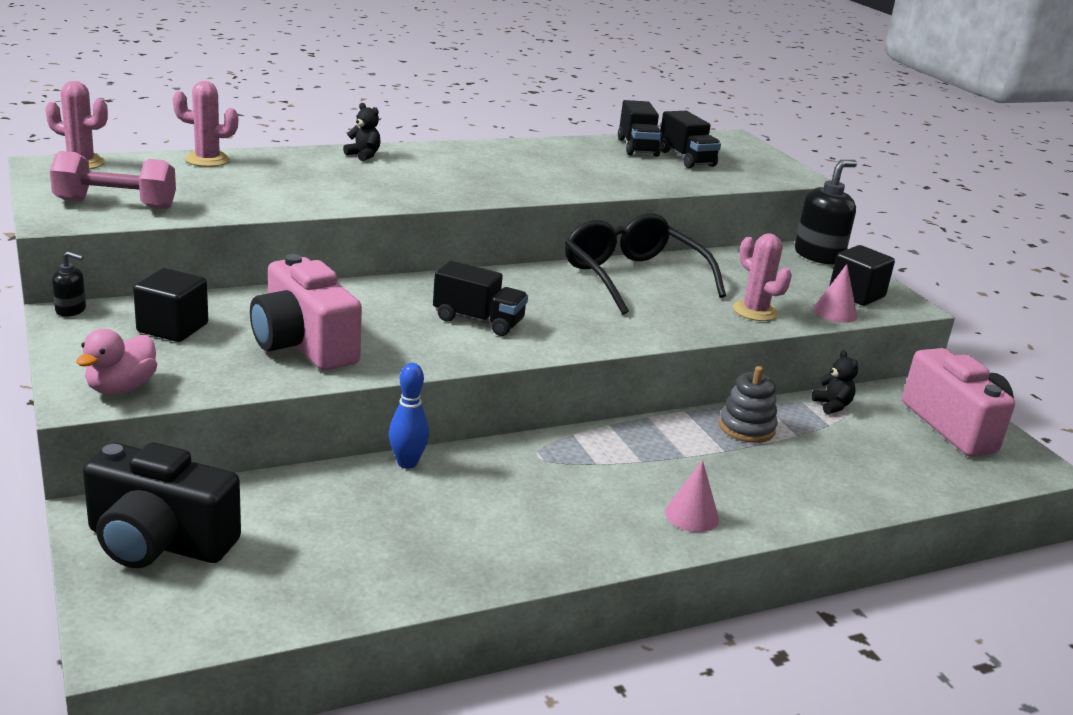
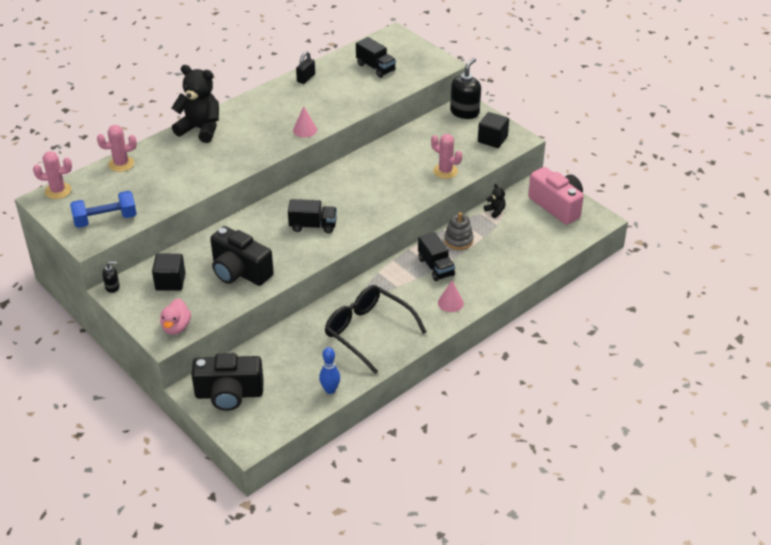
camera: 15 degrees left, 15 degrees up
pink dumbbell [50,151,176,209] -> blue dumbbell [70,191,137,228]
pink camera [250,254,362,371] -> black camera [210,226,274,286]
black teddy bear [343,103,381,161] -> black teddy bear [172,65,219,143], size x2.27
blue bowling pin [389,363,429,469] -> blue bowling pin moved to [319,347,340,394]
black glasses [565,213,726,315] -> black glasses moved to [325,285,427,374]
black truck [618,100,662,157] -> black truck moved to [418,232,455,281]
pink cone [813,264,857,323] -> pink cone moved to [293,106,317,137]
none -> black padlock [296,51,315,84]

